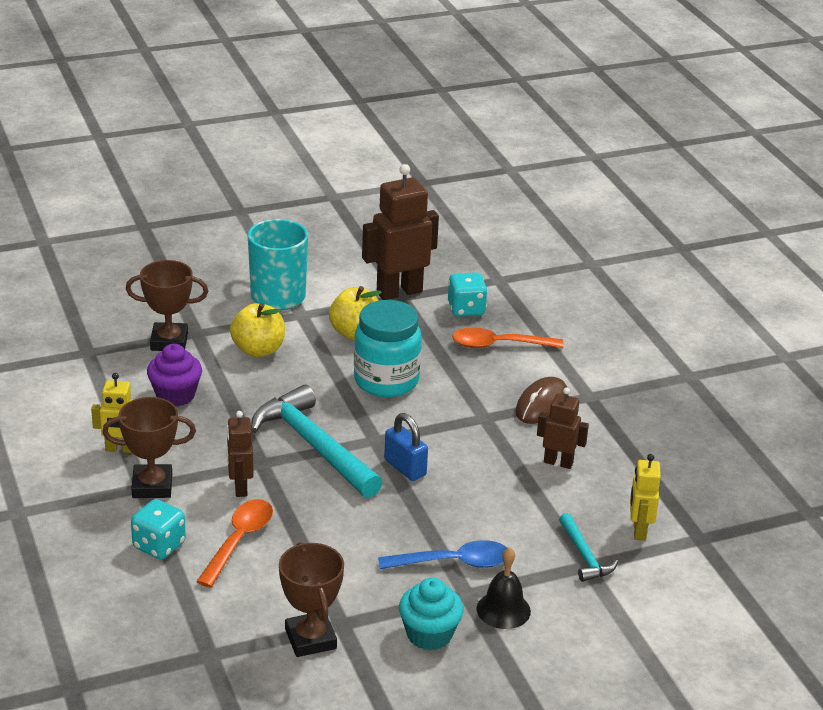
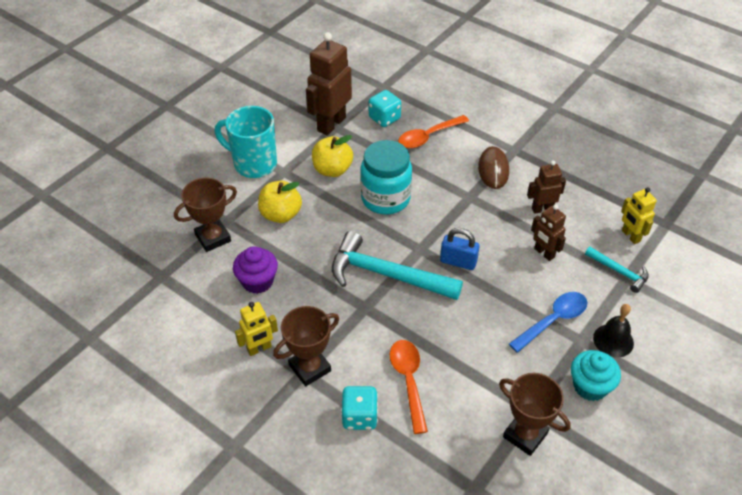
camera: 30 degrees left, 15 degrees up
brown robot [227,411,254,497] -> brown robot moved to [531,205,566,261]

